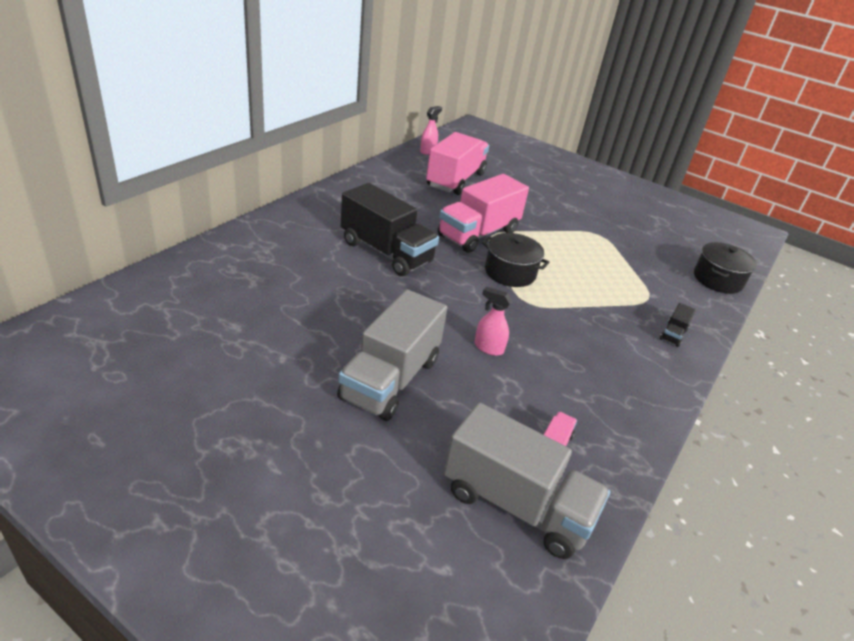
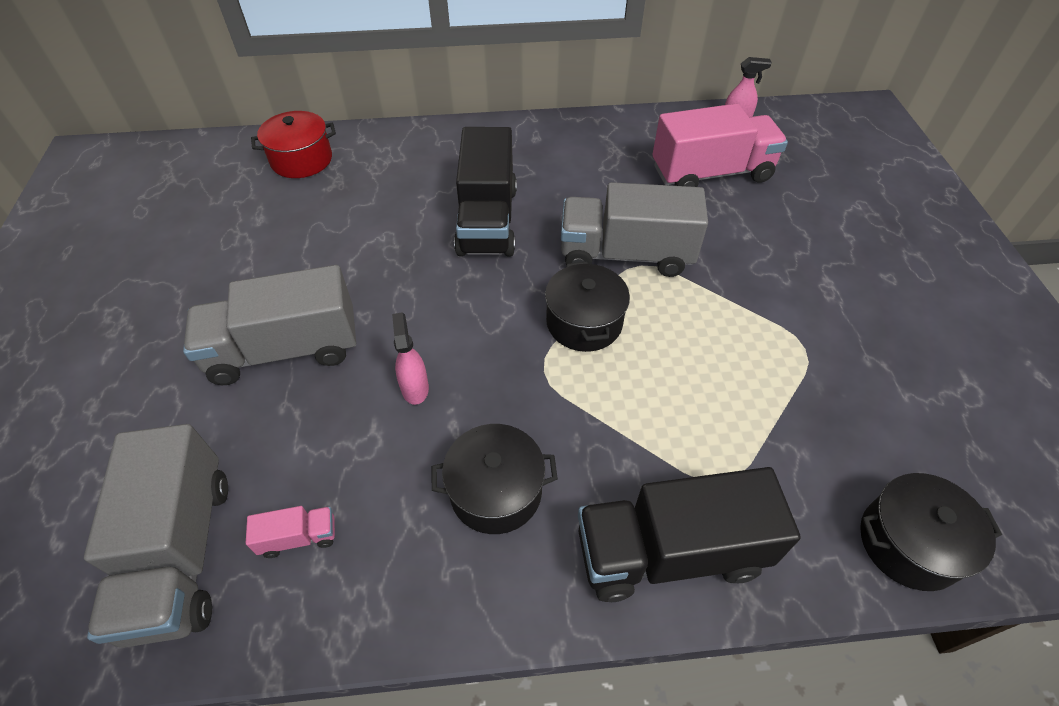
camera: 55 degrees right, 15 degrees up
pink truck [438,174,529,253] -> grey truck [561,182,708,277]
black truck [660,303,696,347] -> black truck [578,467,801,602], size x2.37
none -> red pot [251,111,336,178]
none -> black pot [431,424,558,534]

